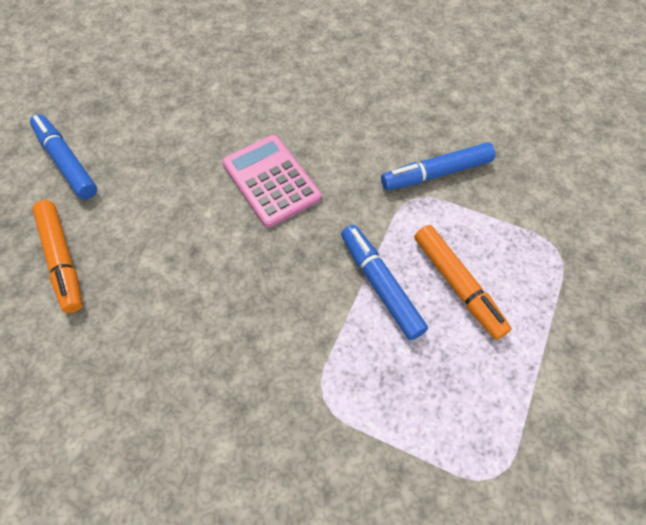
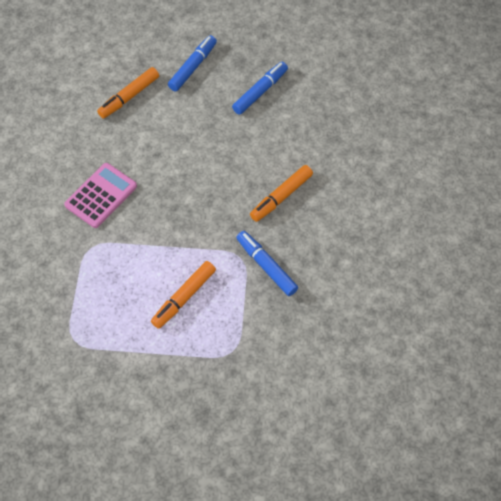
camera: 70 degrees right, 0 degrees up
pink calculator [222,135,322,228] -> pink calculator moved to [64,163,137,228]
blue marker [341,225,428,340] -> blue marker moved to [232,62,288,115]
none -> orange marker [250,165,313,222]

